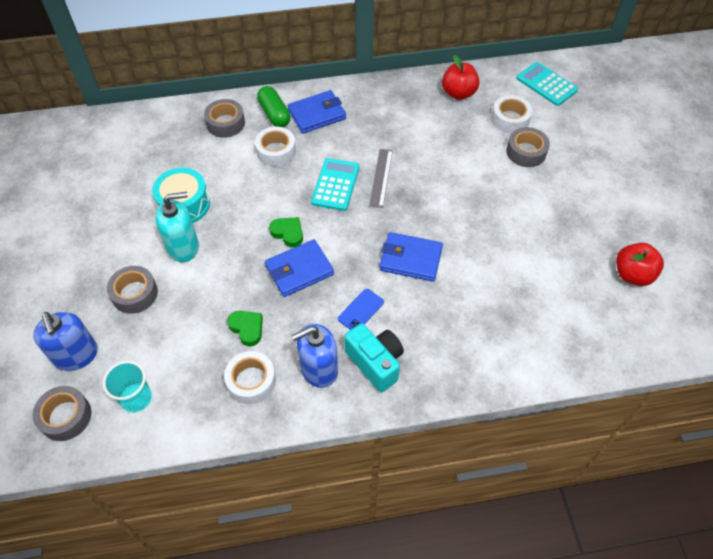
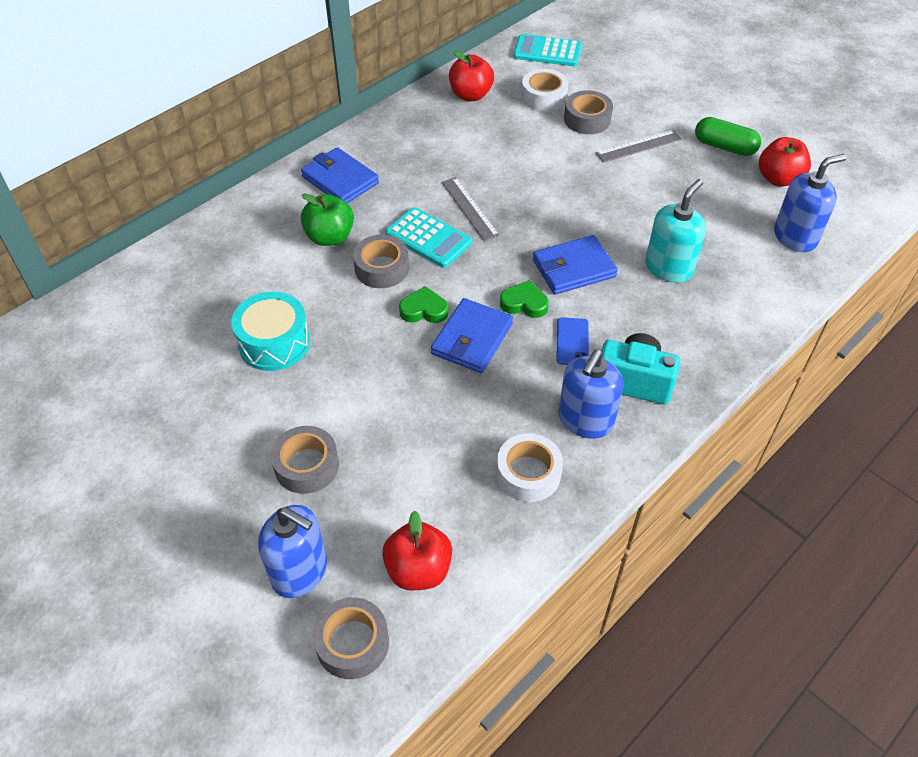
camera: 35 degrees left, 5 degrees down
turquoise cup [103,361,152,412] -> red apple [382,510,452,591]
turquoise soap dispenser [155,192,199,262] -> turquoise soap dispenser moved to [645,179,706,283]
grey tape [204,99,245,138] -> grey tape moved to [353,235,409,288]
green heart [227,311,263,346] -> green heart moved to [500,280,549,318]
white tape [255,127,296,167] -> green apple [301,193,354,246]
green capsule [257,86,290,127] -> green capsule moved to [695,117,761,156]
blue wallet [288,90,346,134] -> blue wallet turned 75 degrees counterclockwise [301,147,379,203]
turquoise calculator [311,158,360,211] -> turquoise calculator turned 150 degrees clockwise [385,207,472,268]
none -> grey ruler [596,130,682,163]
none -> blue soap dispenser [774,154,847,252]

